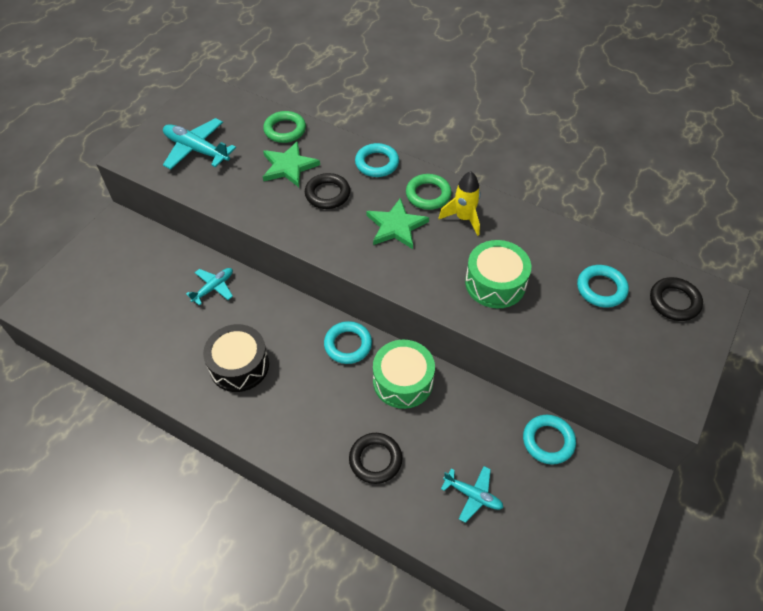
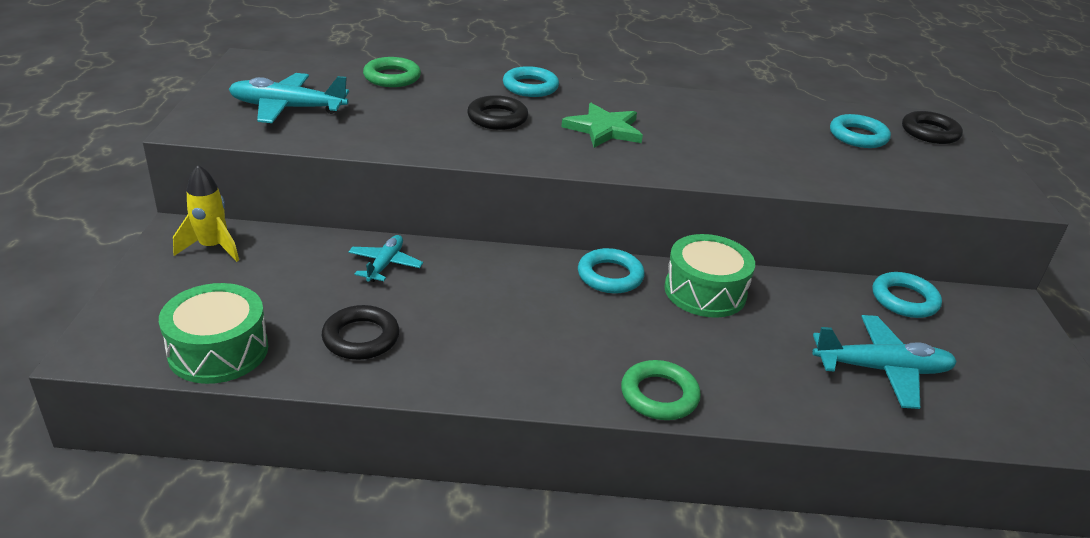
camera: 30 degrees left, 20 degrees down
black drum [203,324,269,392] -> none
green star [263,141,320,187] -> none
black ring [349,433,402,484] -> black ring moved to [322,305,399,360]
green ring [406,174,452,210] -> green ring moved to [621,360,701,420]
yellow rocket [439,171,481,236] -> yellow rocket moved to [173,165,239,262]
turquoise plane [441,466,504,523] -> turquoise plane [812,315,957,409], size x1.64
green drum [465,240,531,308] -> green drum moved to [159,283,268,384]

